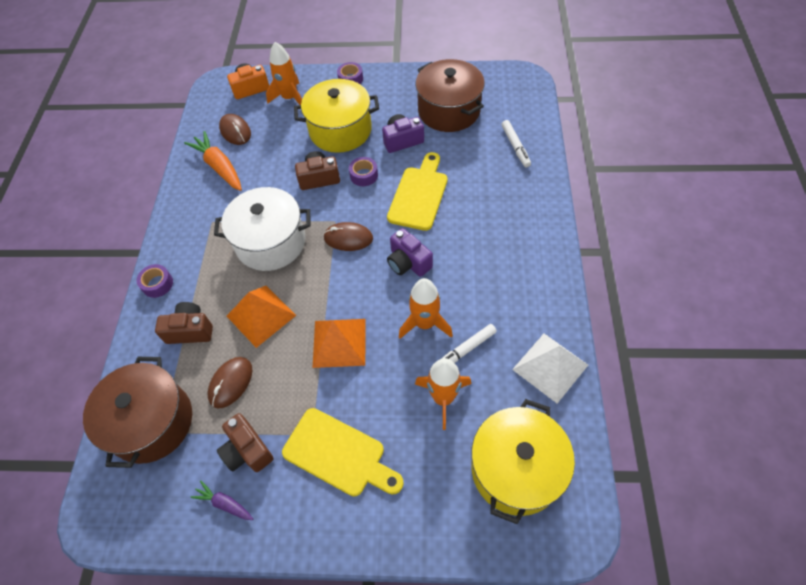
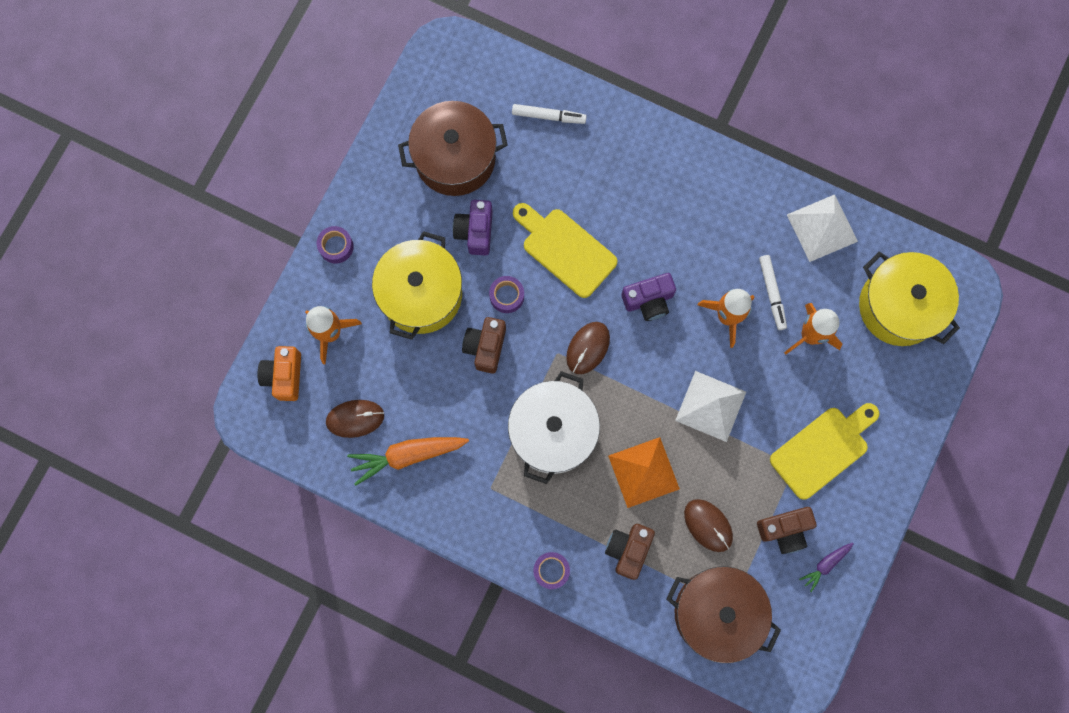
camera: 70 degrees left, 20 degrees up
orange pyramid [313,319,366,368] -> white pyramid [675,371,746,442]

